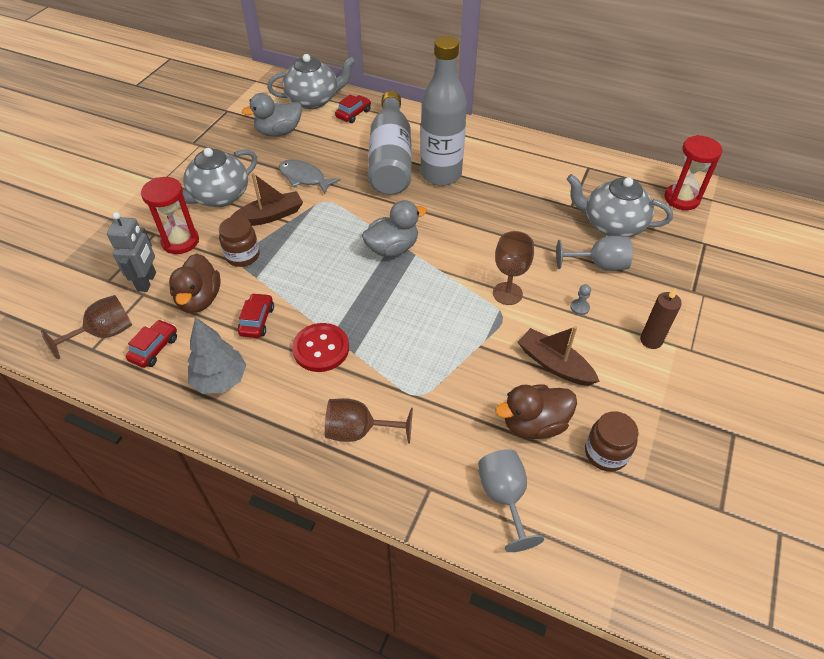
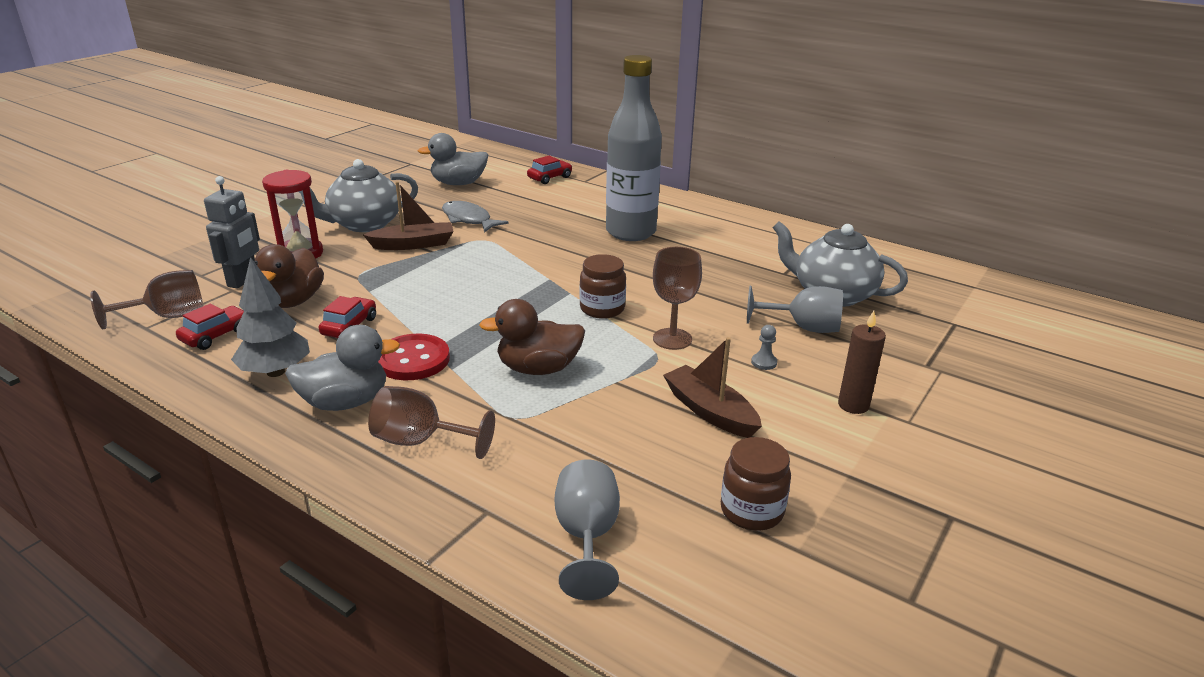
camera: 10 degrees right, 20 degrees down
brown jar [219,216,260,267] -> brown jar moved to [579,254,626,319]
grey teapot [267,54,356,109] -> none
grey duck [362,200,427,257] -> grey duck moved to [285,325,400,411]
grey bottle [368,91,412,195] -> none
brown duck [495,384,577,439] -> brown duck moved to [479,299,585,375]
red hourglass [664,135,722,210] -> none

